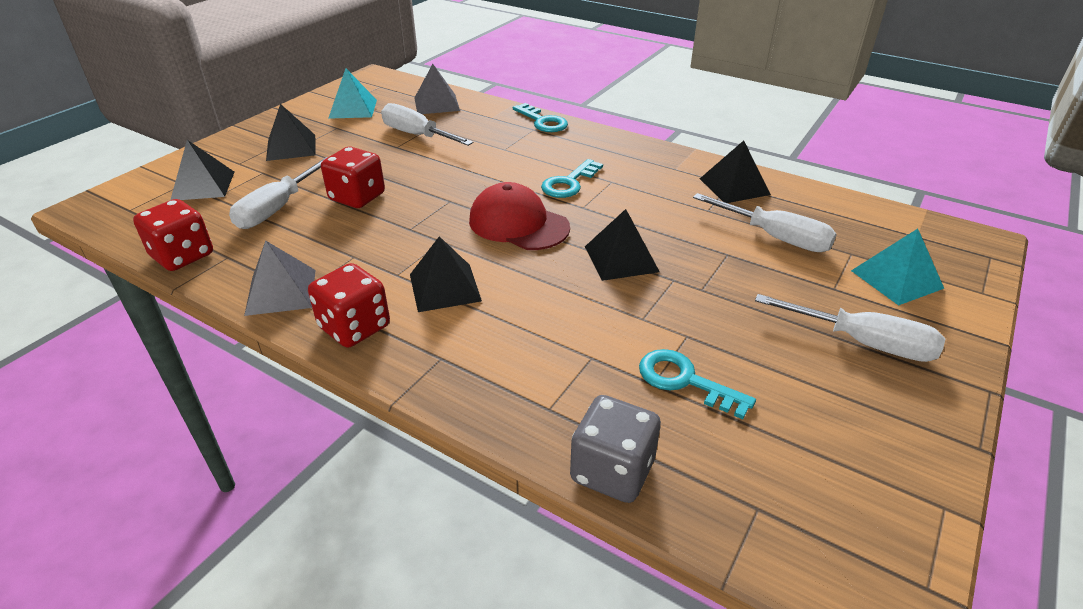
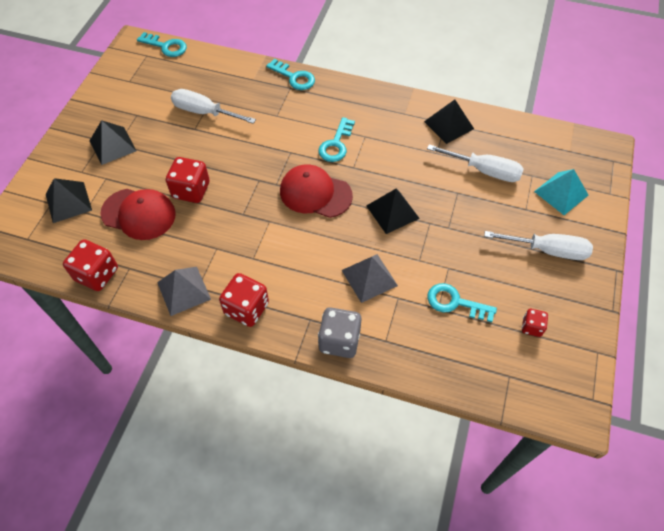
camera: 15 degrees left, 20 degrees up
white screwdriver [229,157,328,229] -> red cap [100,189,176,240]
turquoise pyramid [328,68,377,119] -> none
black pyramid [410,236,482,312] -> none
grey pyramid [415,64,460,114] -> grey pyramid moved to [342,254,398,303]
grey dice [570,395,661,503] -> grey dice moved to [318,307,361,358]
none -> turquoise key [137,32,187,57]
none -> red dice [522,309,548,337]

